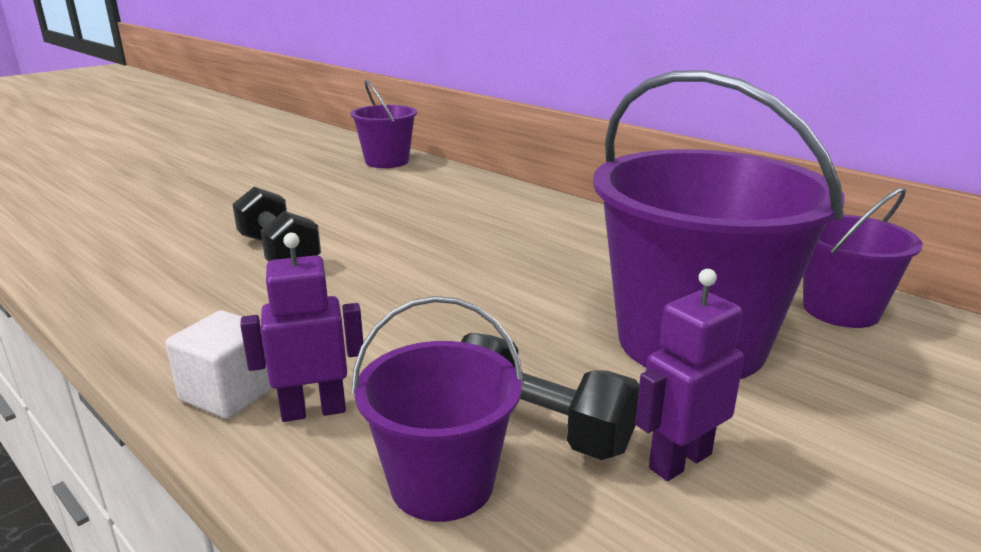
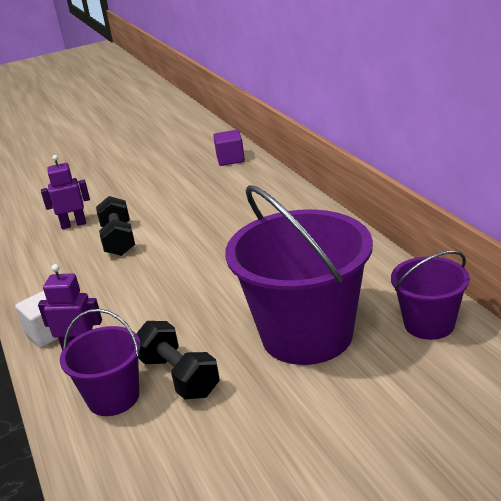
camera: 25 degrees right, 5 degrees up
purple bucket [350,80,417,168] -> purple cube [213,130,245,166]
purple robot [635,269,744,481] -> purple robot moved to [41,155,90,229]

